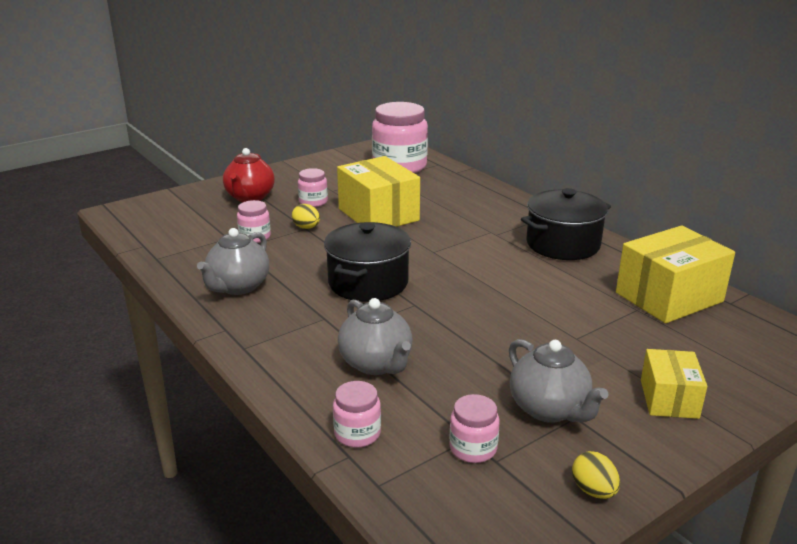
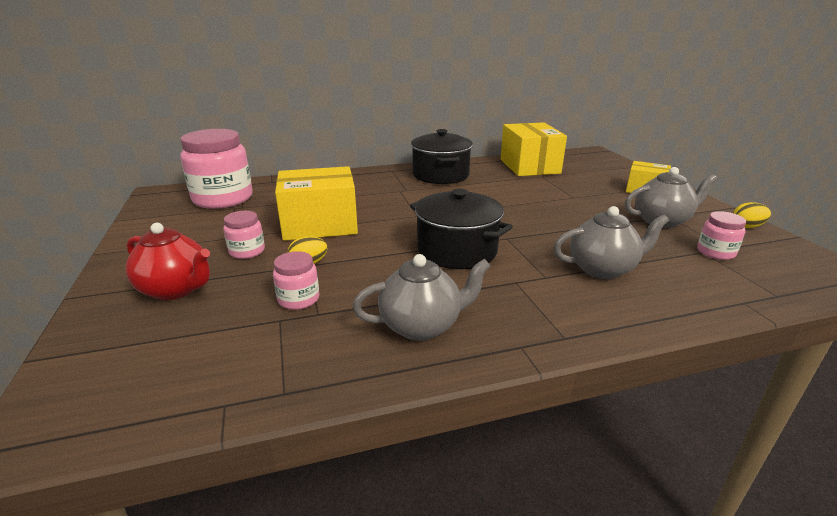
camera: 70 degrees left, 0 degrees up
grey teapot [197,228,269,295] -> grey teapot turned 60 degrees counterclockwise [353,254,490,341]
pink jar [333,381,381,448] -> none

